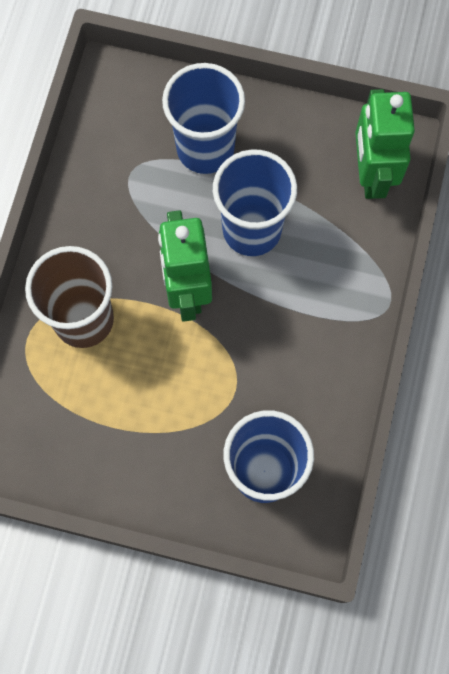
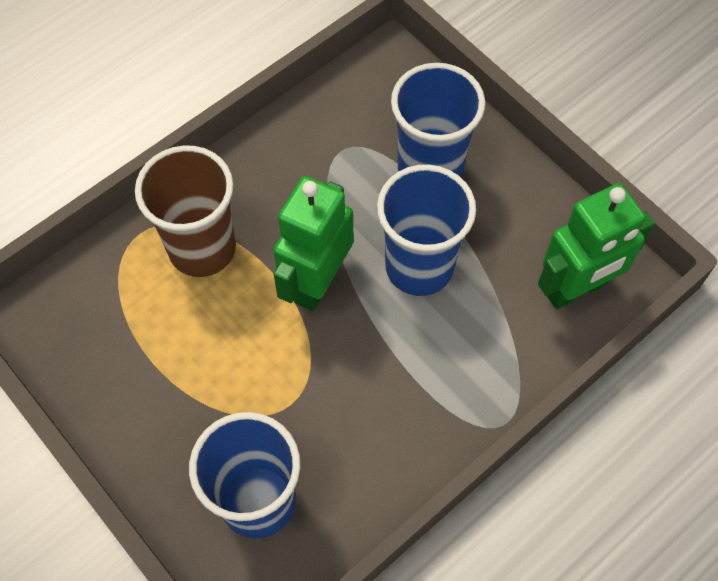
camera: 35 degrees right, 10 degrees down
green robot [355,89,415,199] -> green robot turned 150 degrees counterclockwise [538,183,655,309]

